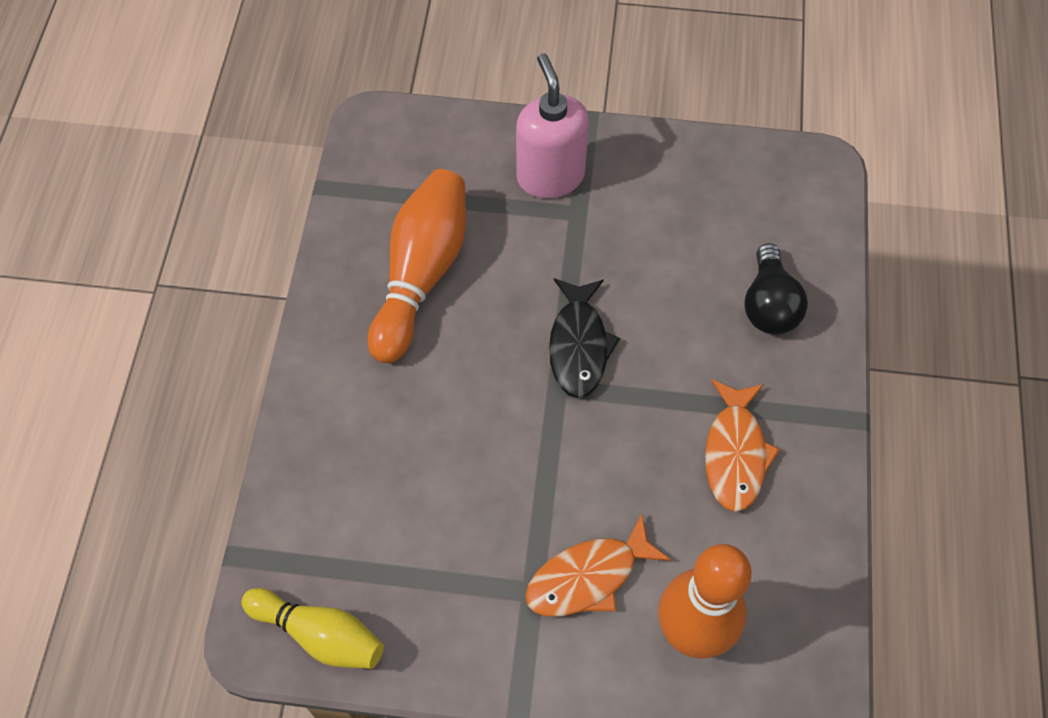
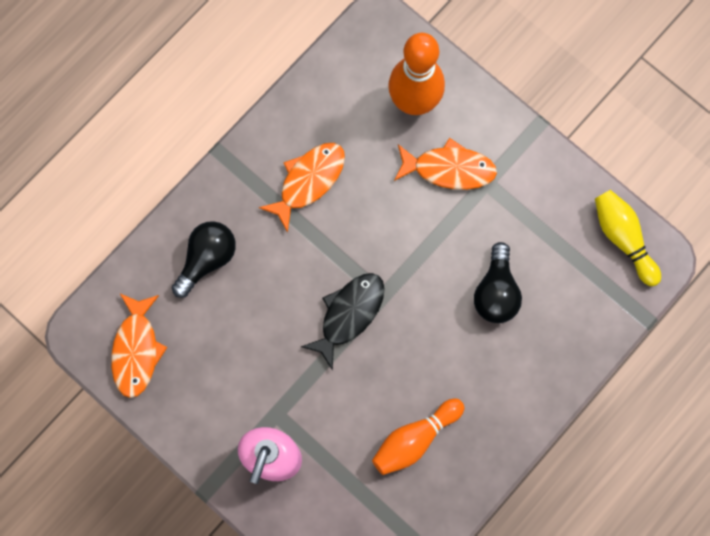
camera: 145 degrees left, 15 degrees up
orange bowling pin [368,169,466,363] -> orange bowling pin [372,398,464,475], size x0.65
none -> orange fish [111,294,167,398]
none -> black light bulb [474,242,522,323]

